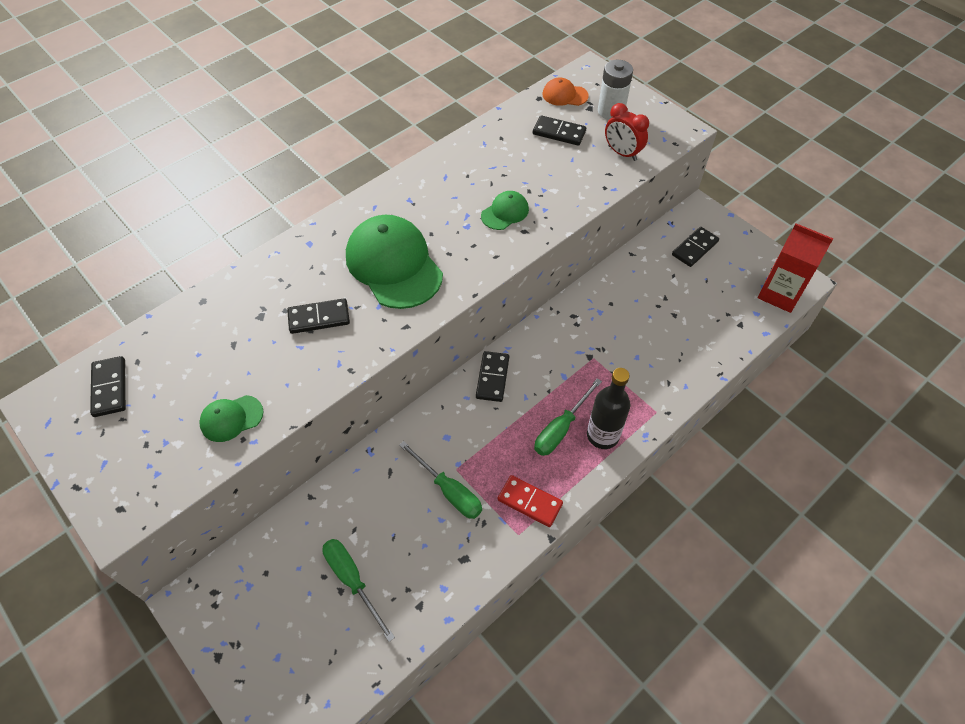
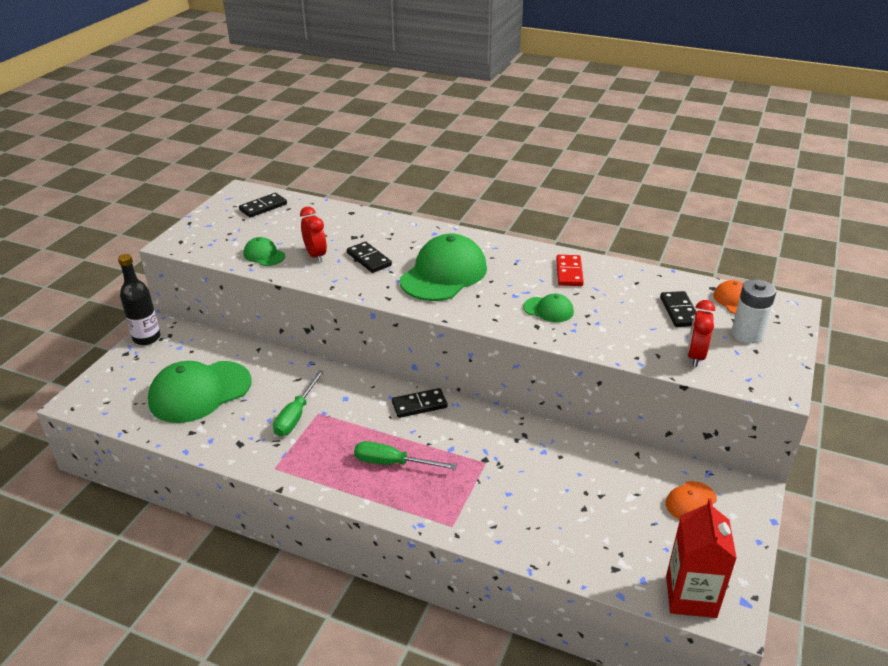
camera: 65 degrees right, 20 degrees down
green screwdriver [322,539,395,642] -> green cap [148,361,251,423]
red domino [498,475,563,527] -> red domino moved to [556,255,584,286]
black bottle [587,368,631,449] -> black bottle moved to [118,254,161,345]
black domino [672,227,719,267] -> orange cap [666,481,717,520]
none -> red clock [300,207,327,263]

